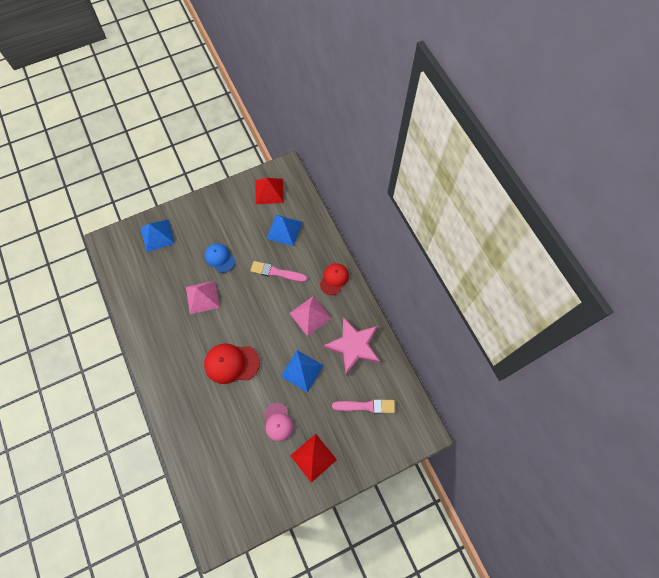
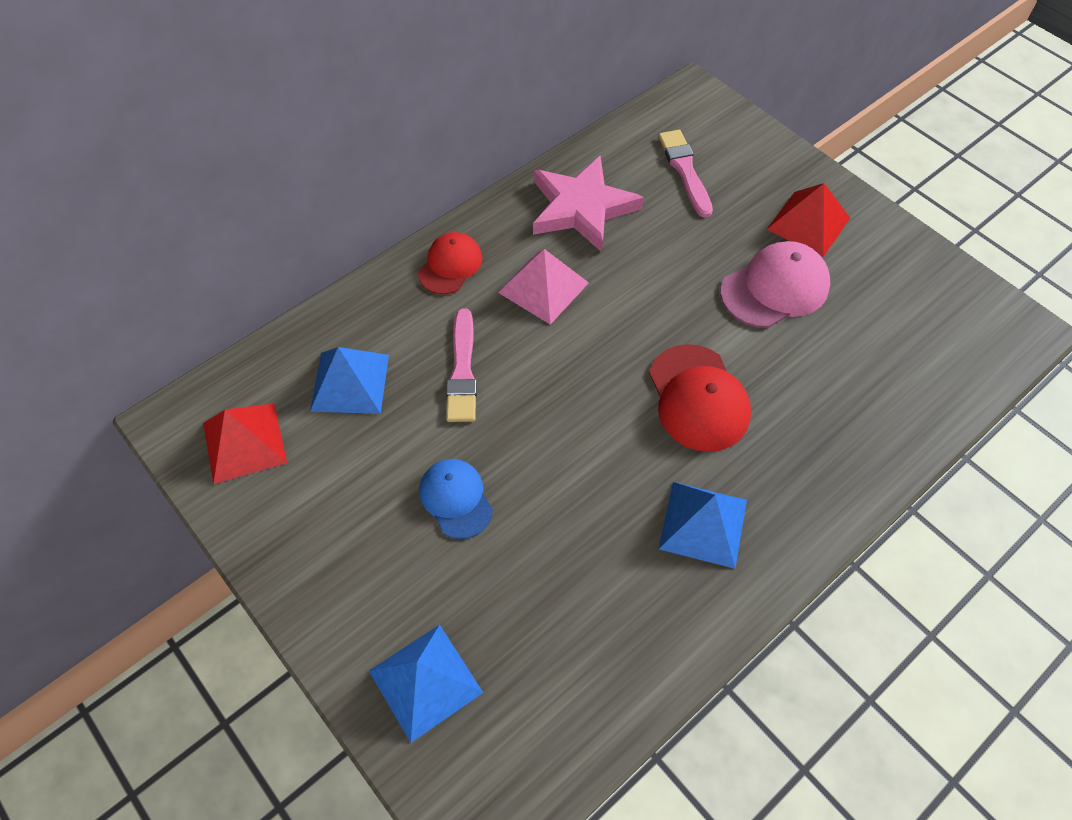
camera: 105 degrees left, 10 degrees down
pink pyramid [186,281,220,314] -> none
blue cap [205,243,235,273] -> blue cap turned 120 degrees clockwise [420,459,493,539]
pink cap [264,403,294,442] -> pink cap [720,241,830,328], size x1.51
blue pyramid [281,350,324,393] -> blue pyramid moved to [659,482,747,569]
red cap [320,263,349,295] -> red cap turned 105 degrees clockwise [418,232,482,294]

